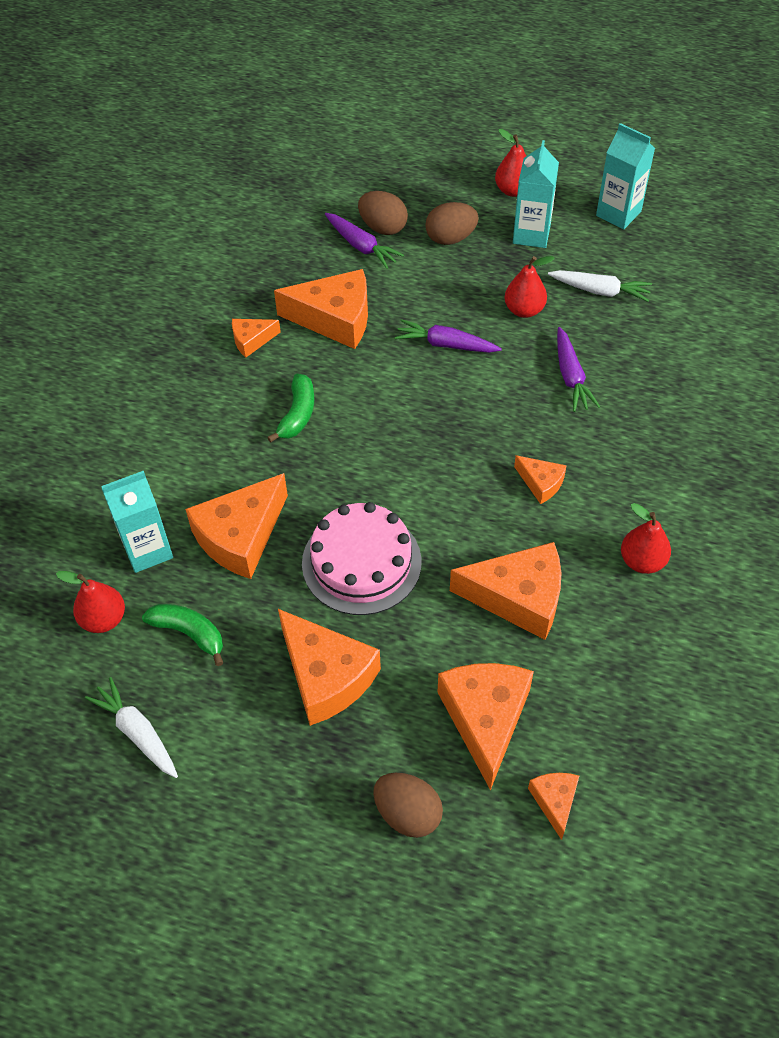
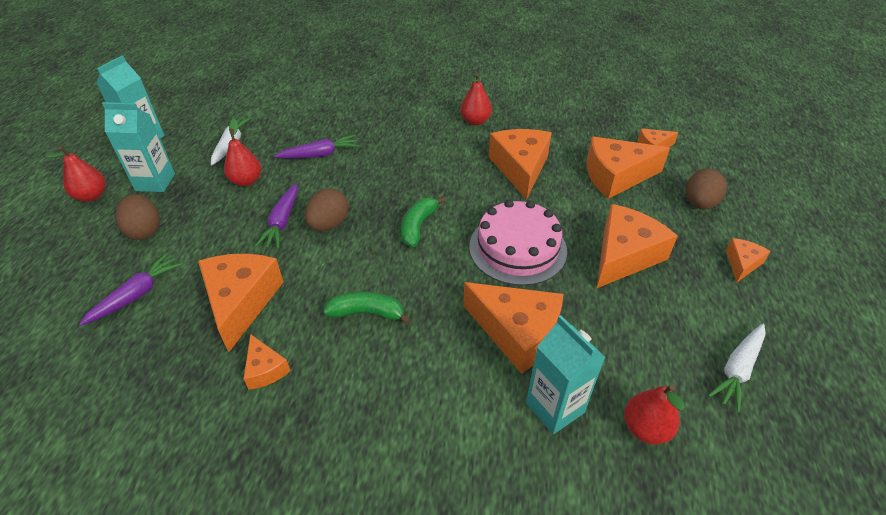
camera: 100 degrees left, 10 degrees down
green banana [142,604,223,666] -> green banana moved to [401,196,446,247]
brown egg [358,191,408,235] -> brown egg moved to [304,188,348,231]
orange cheese [514,455,567,504] -> orange cheese moved to [726,238,771,283]

